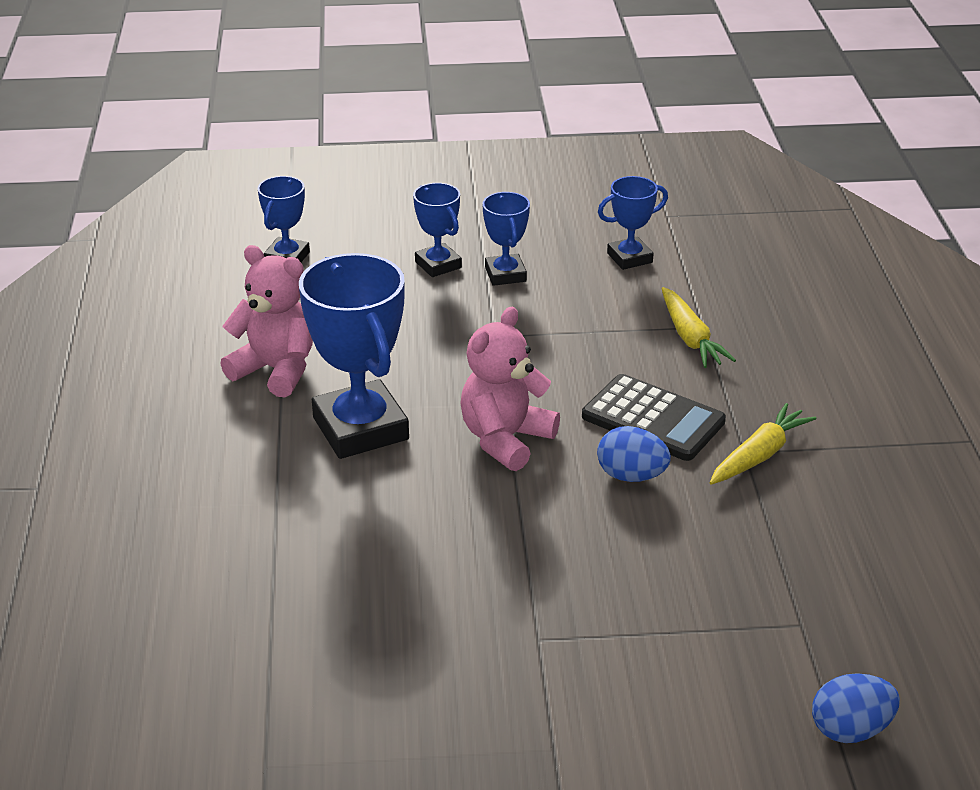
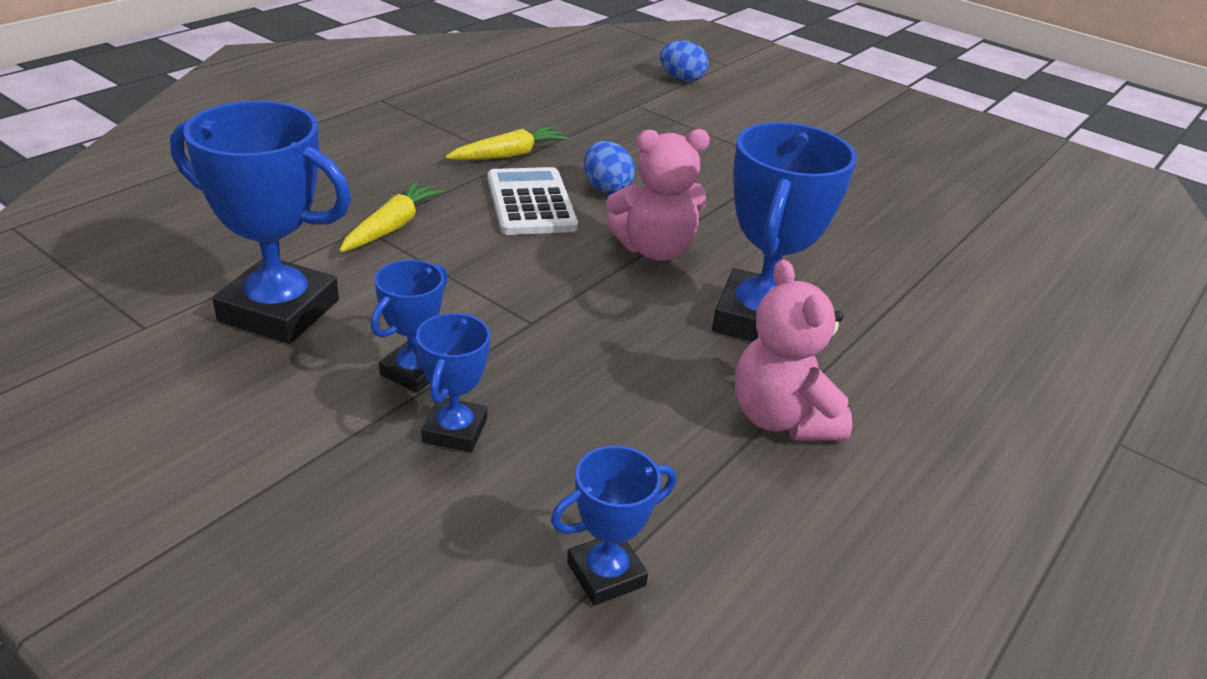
camera: 140 degrees left, 0 degrees up
black calculator [582,374,726,461] -> white calculator [488,167,578,235]
blue trophy [598,176,668,270] -> blue trophy [170,101,351,344], size x1.87
yellow carrot [710,403,816,485] -> yellow carrot turned 150 degrees clockwise [445,126,569,160]

